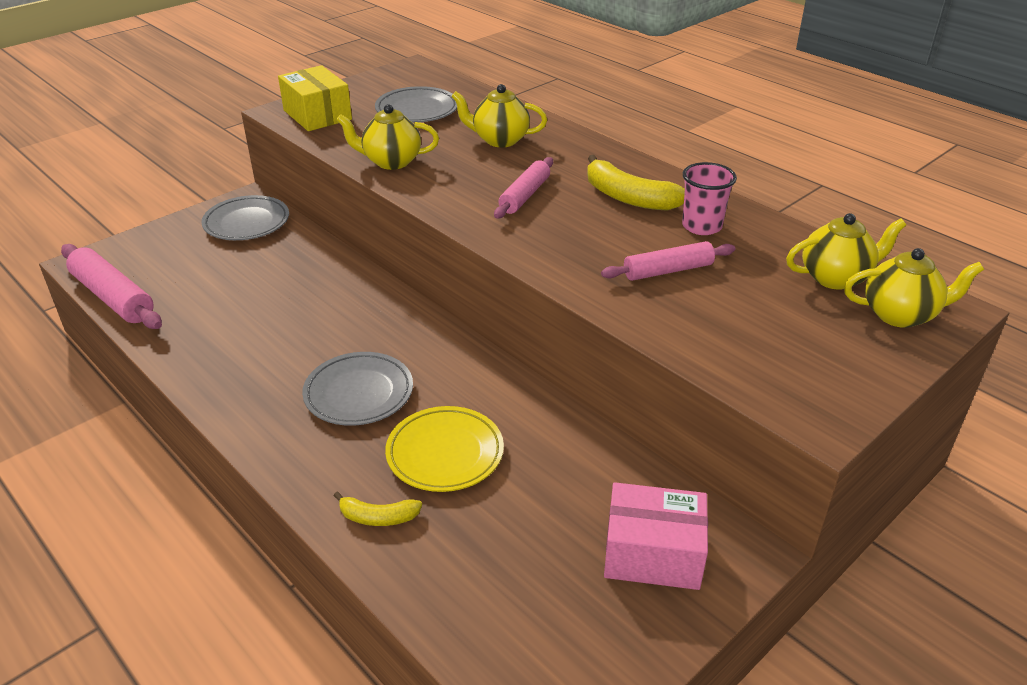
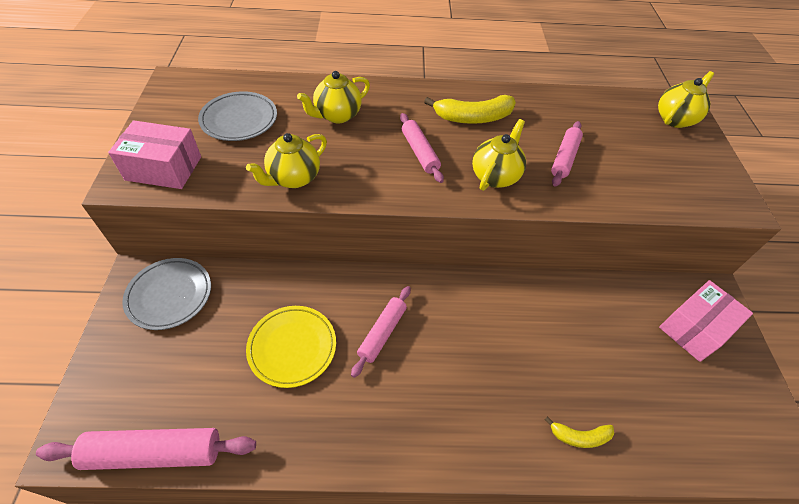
camera: 50 degrees left, 15 degrees up
yellow box [278,65,352,131] -> pink box [108,120,201,189]
grey plate [302,352,413,426] -> none
yellow banana [334,492,422,526] -> yellow banana turned 45 degrees clockwise [544,417,614,448]
yellow plate [385,406,504,492] -> yellow plate moved to [246,306,336,388]
pink cup [682,162,737,235] -> none
yellow teapot [786,213,906,290] -> yellow teapot moved to [472,119,526,191]
none -> pink rolling pin [351,286,411,378]

